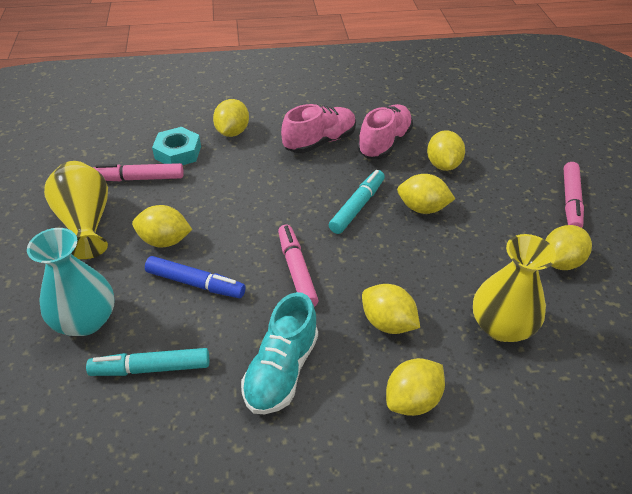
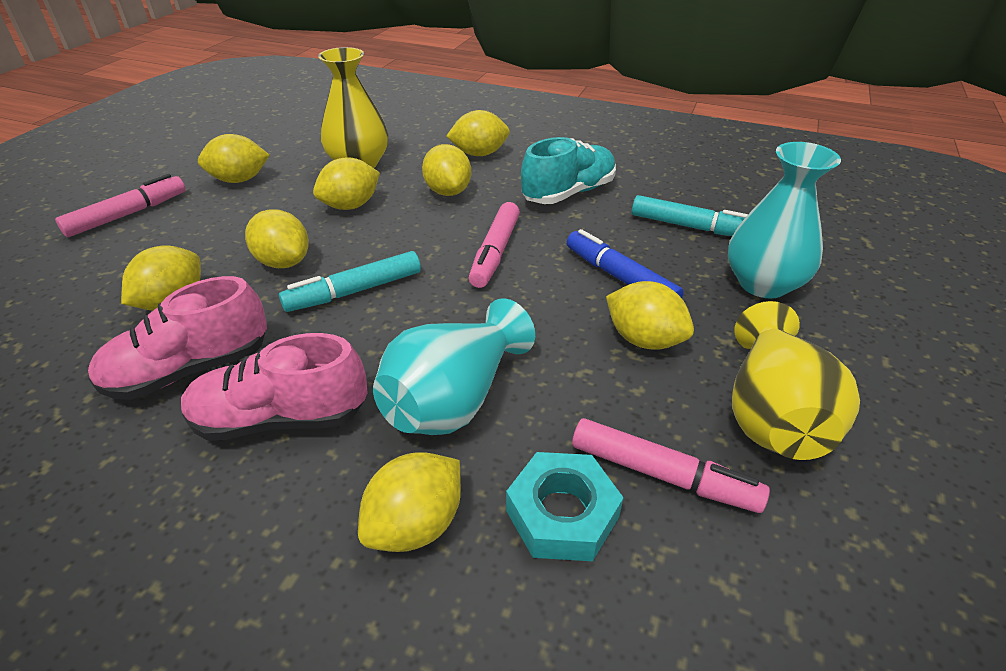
camera: 150 degrees left, 5 degrees down
none -> yellow lemon [313,157,380,210]
none -> turquoise vase [373,298,535,435]

